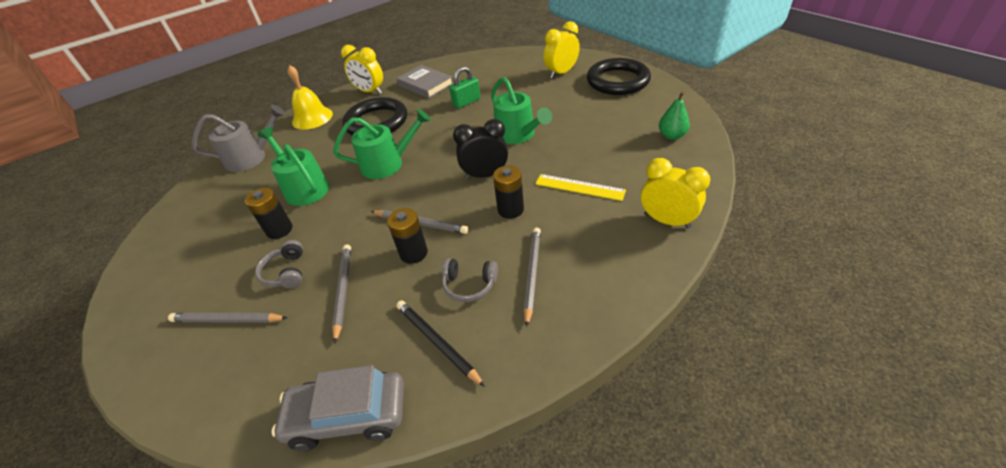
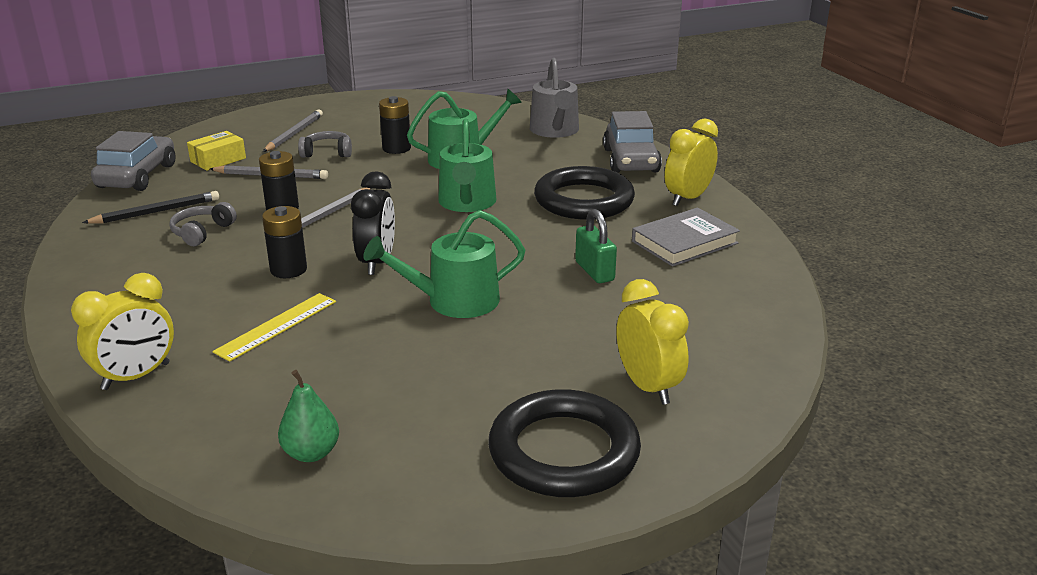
camera: 100 degrees right, 15 degrees down
yellow bell [287,65,333,130] -> grey car [603,111,662,173]
grey pencil [524,227,541,327] -> none
none -> yellow box [187,131,246,171]

